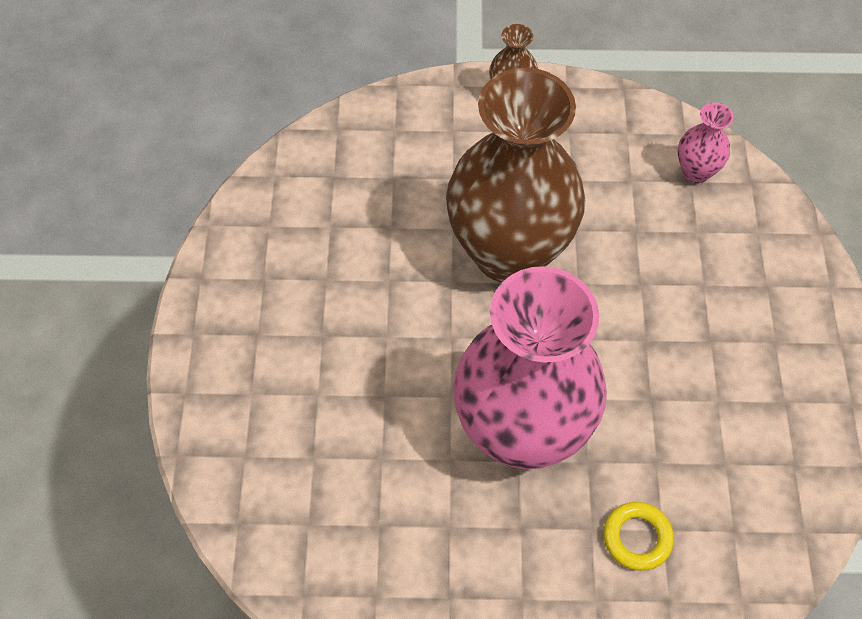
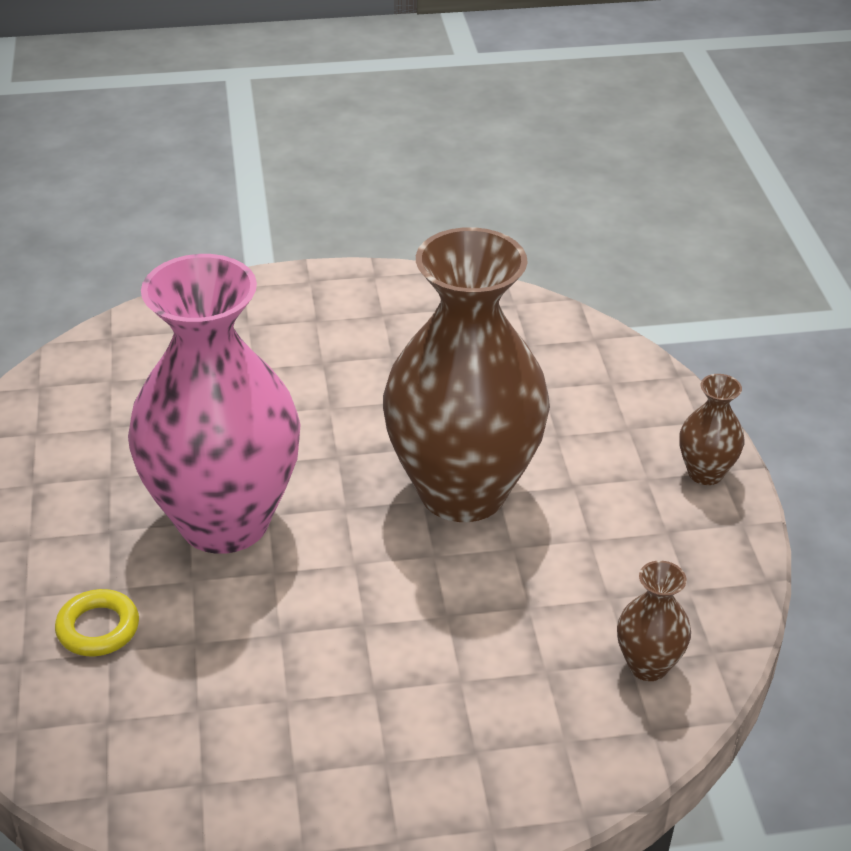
camera: 80 degrees right, 20 degrees down
pink vase [678,102,733,183] -> brown vase [617,561,691,681]

